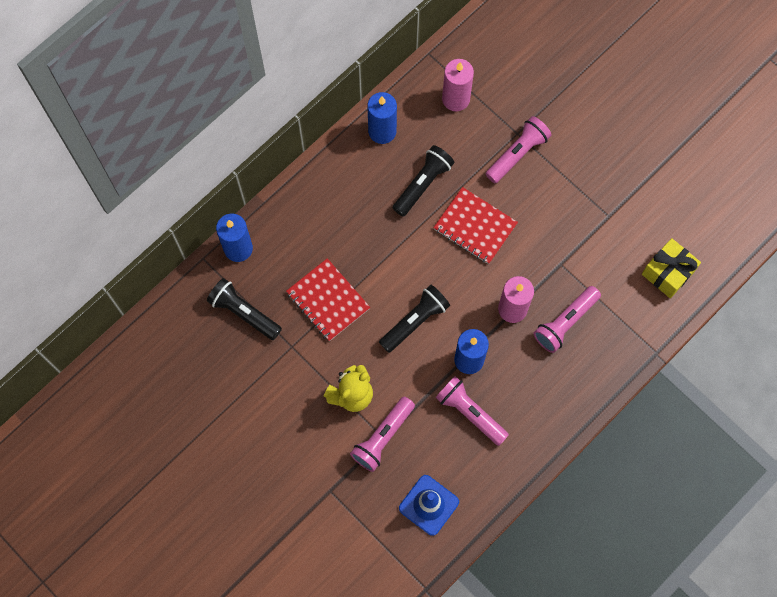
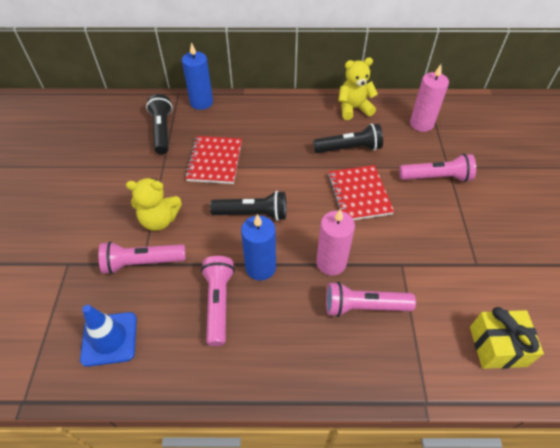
camera: 45 degrees right, 20 degrees down
blue candle [367,92,397,144] -> yellow teddy bear [338,57,378,120]

